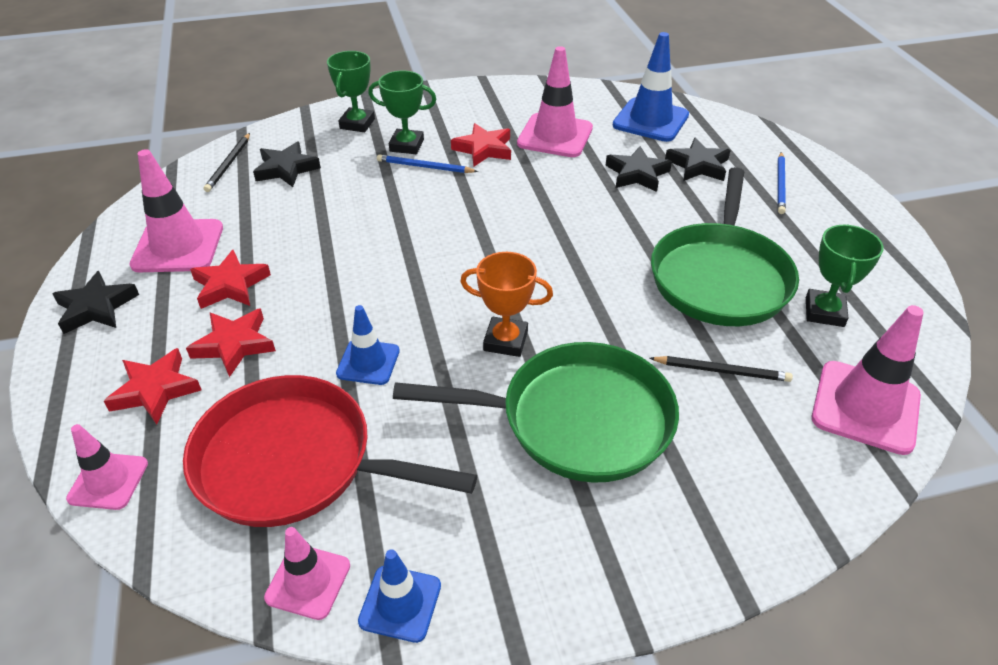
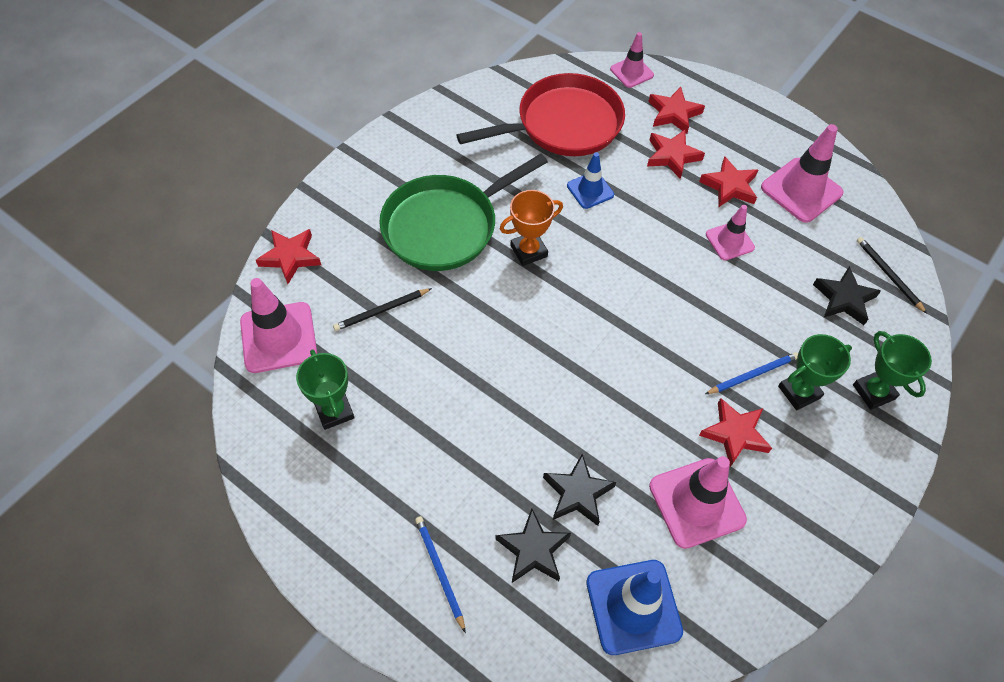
camera: 140 degrees right, 15 degrees up
black star [52,271,139,334] -> none
pink traffic cone [264,527,350,620] -> pink traffic cone moved to [706,205,755,260]
blue traffic cone [358,549,441,643] -> none
green pan [651,167,799,326] -> none
none -> red star [256,229,321,284]

